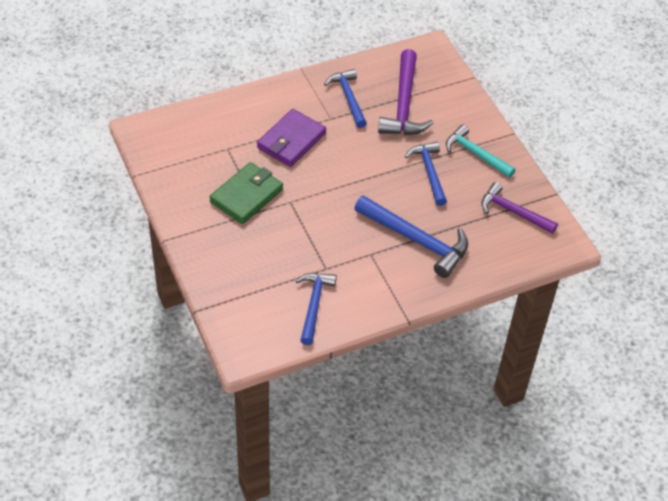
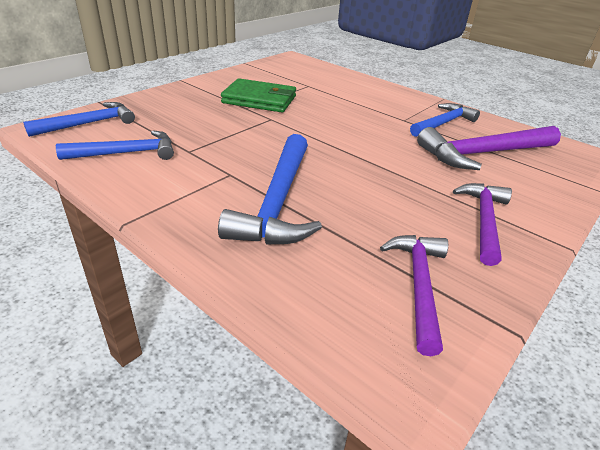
camera: 65 degrees right, 15 degrees down
purple wallet [257,109,326,167] -> none
blue hammer [405,142,447,206] -> blue hammer moved to [23,102,135,137]
turquoise hammer [446,124,515,178] -> purple hammer [453,183,512,266]

